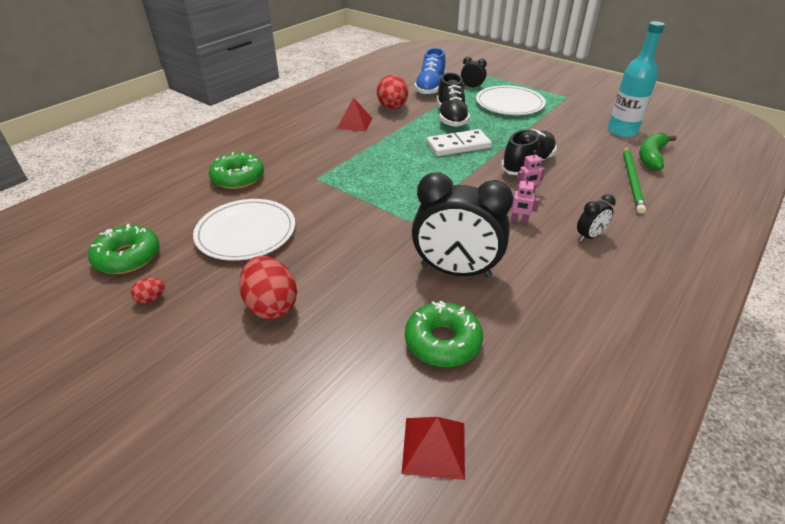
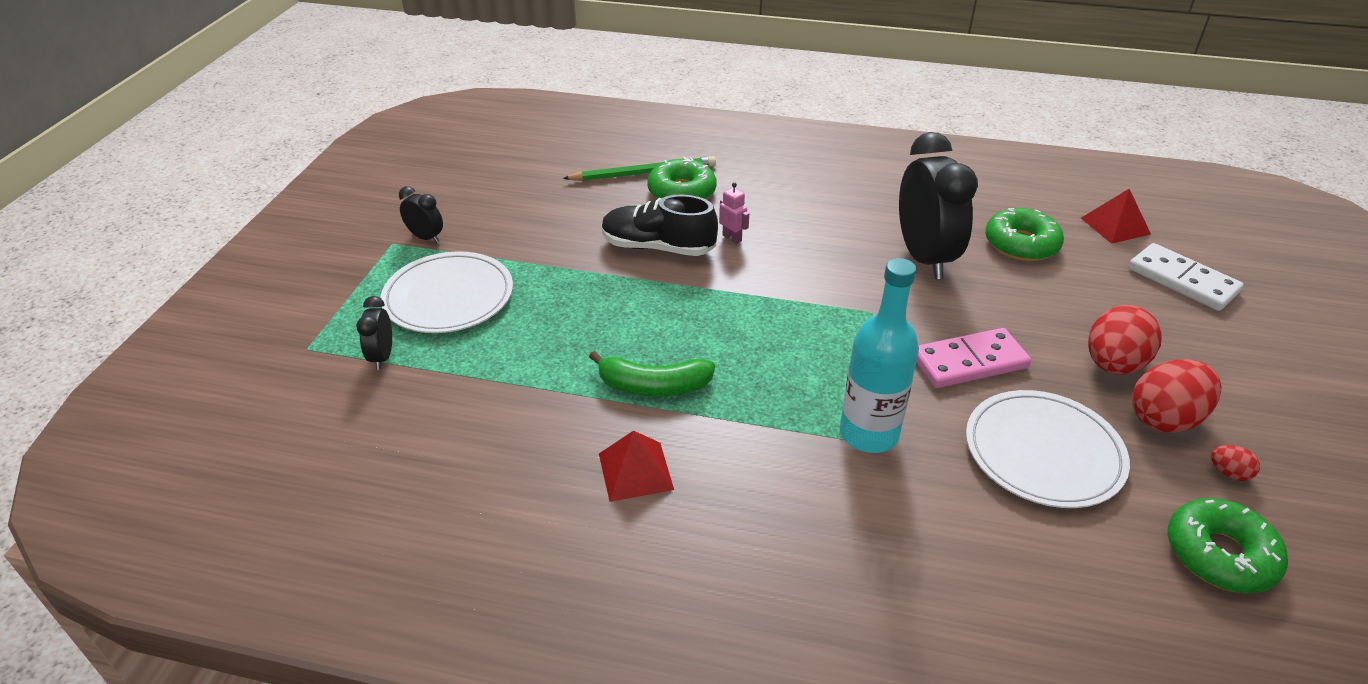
camera: 115 degrees left, 0 degrees up
green donut [209,152,264,189] -> green donut moved to [647,157,716,199]
red egg [377,75,408,109] -> red egg moved to [1132,359,1221,433]
blue shoe [414,48,446,95] -> none
white domino [427,129,492,156] -> white domino moved to [1129,243,1244,311]
black shoe [437,73,470,127] -> none
pink robot [511,176,540,224] -> none
black clock [577,194,616,242] -> black clock moved to [399,186,443,243]
turquoise bottle [608,21,665,137] -> turquoise bottle moved to [840,258,919,453]
green banana [639,133,677,171] -> green banana moved to [589,351,715,397]
none -> pink domino [916,328,1031,388]

